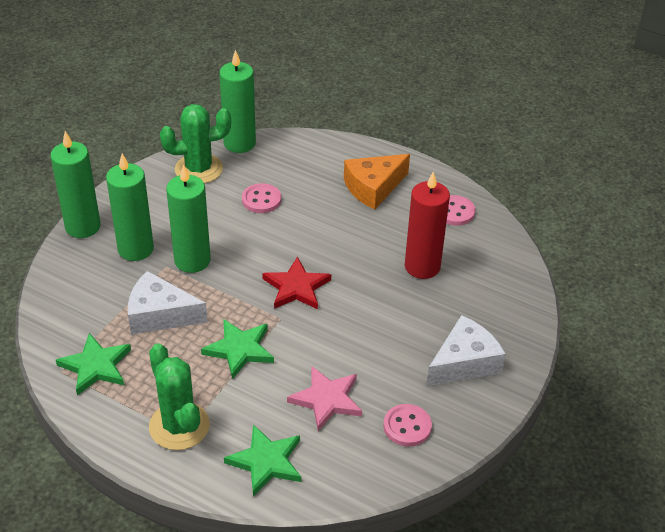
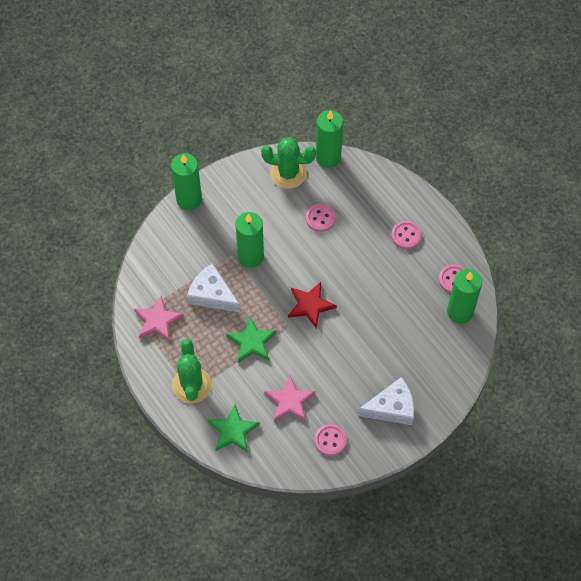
camera: 25 degrees right, 20 degrees up
green star [56,333,131,395] -> pink star [134,295,184,342]
green candle [106,153,154,261] -> green candle moved to [447,269,482,324]
orange cheese [344,154,410,210] -> pink button [391,221,422,249]
red candle [405,172,450,279] -> none

